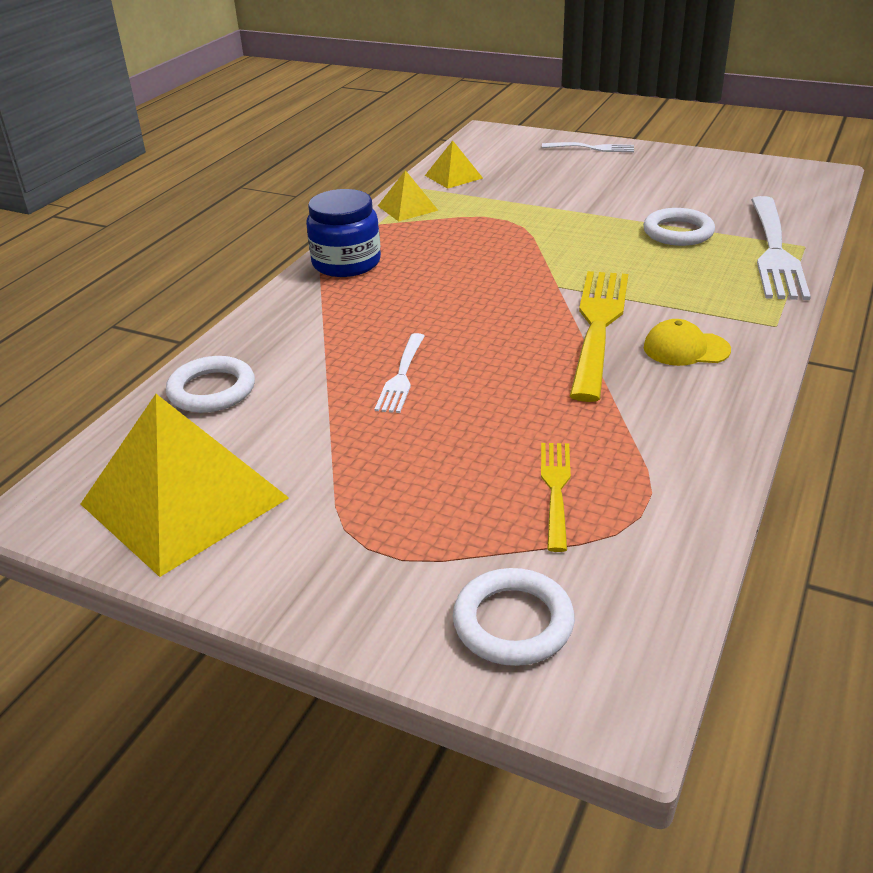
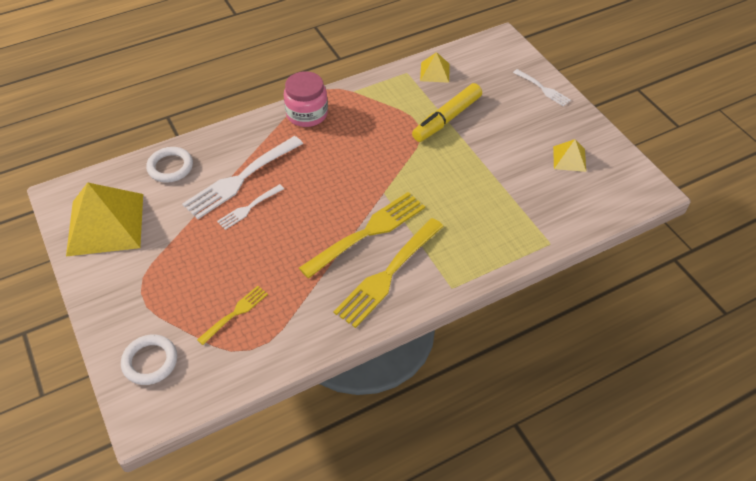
camera: 35 degrees right, 15 degrees up
blue jar [306,189,381,277] -> pink jar [284,71,328,127]
yellow pyramid [378,170,439,222] -> yellow pyramid moved to [553,139,586,172]
white ring [643,208,715,246] -> none
yellow cap [644,319,731,366] -> yellow fork [333,218,443,328]
white fork [751,196,811,300] -> white fork moved to [182,136,303,219]
none -> yellow marker [412,83,482,142]

